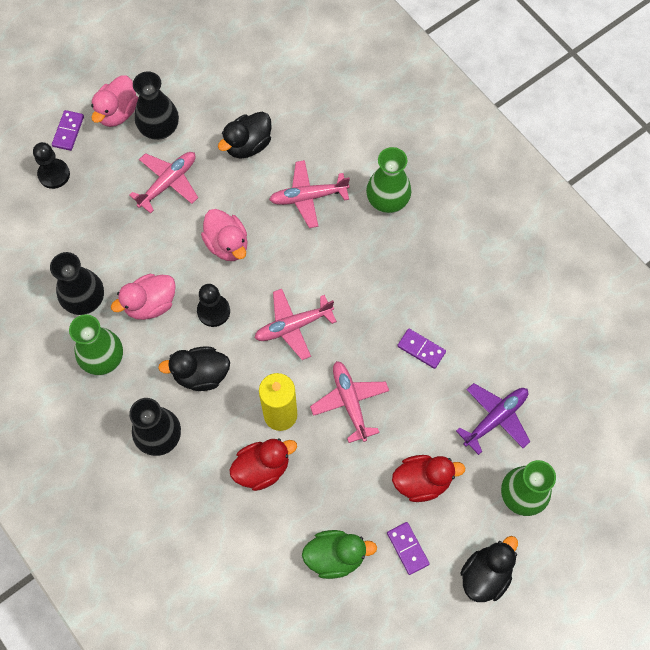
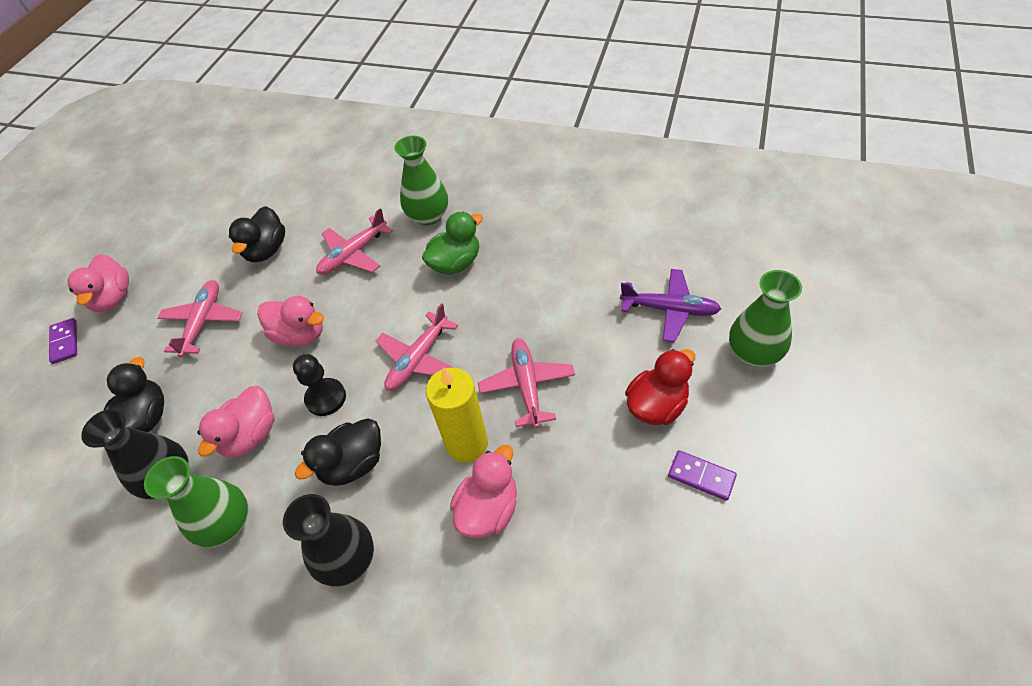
camera: 30 degrees left, 15 degrees down
black pawn [33,142,70,189] -> none
black vase [133,71,179,140] -> none
red duck [229,439,297,491] -> pink duck [450,445,517,538]
green duck [302,530,377,579] -> green duck moved to [422,212,483,275]
pink plane [310,361,389,443] -> pink plane turned 45 degrees clockwise [478,338,575,428]
purple domino [397,329,446,369] -> none
purple plane [456,383,530,455] -> purple plane turned 90 degrees clockwise [620,269,721,342]
black duck [461,536,518,602] -> black duck moved to [103,357,164,432]

